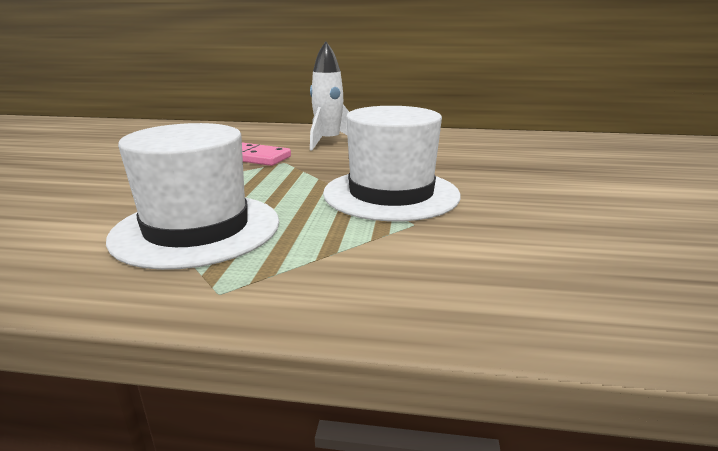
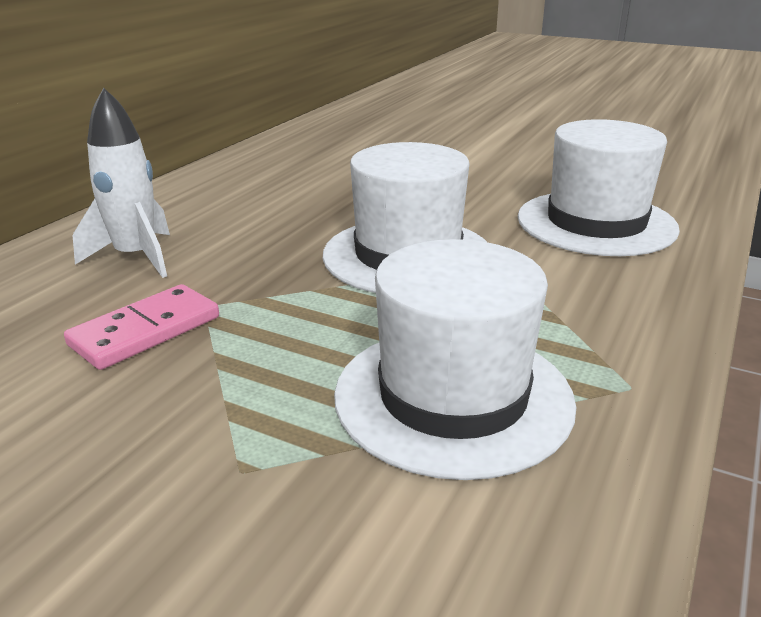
camera: 70 degrees left, 5 degrees up
none -> white hat [518,119,680,256]

